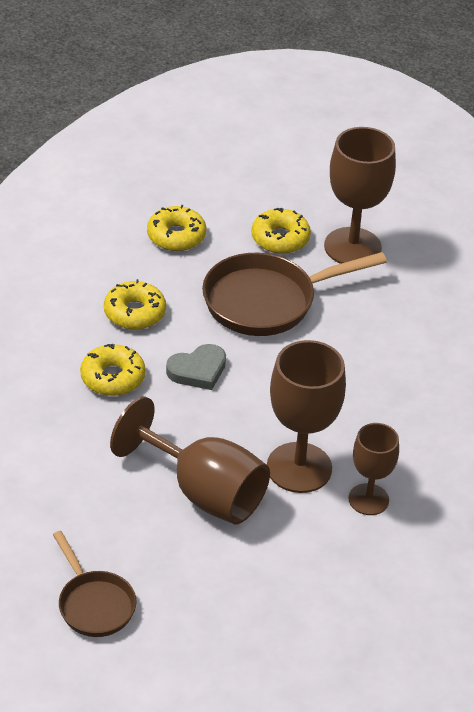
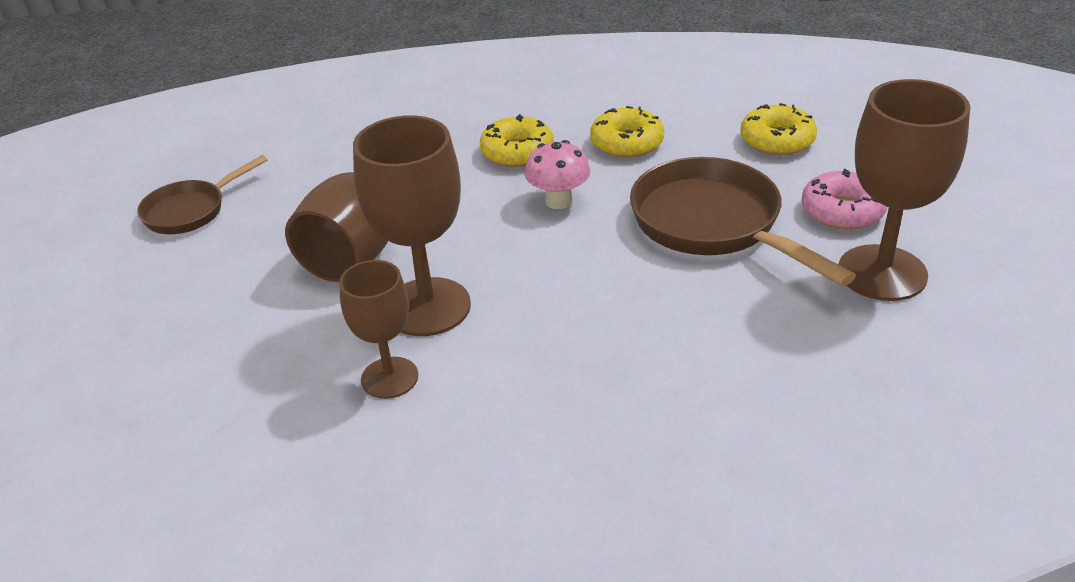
camera: 80 degrees right, 5 degrees down
grey heart [166,344,226,390] -> pink mushroom [525,140,590,209]
yellow donut [251,208,311,254] -> pink donut [802,169,887,230]

